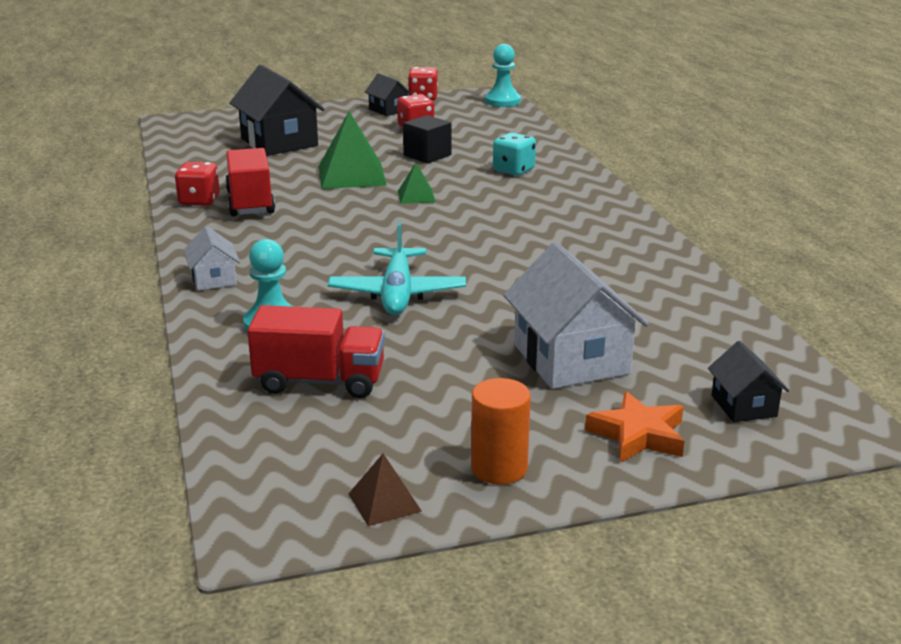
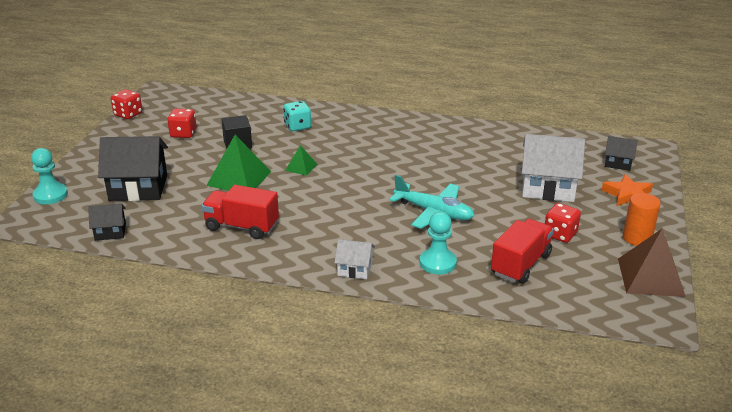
camera: 60 degrees left, 5 degrees up
red dice [175,162,220,206] -> red dice moved to [545,203,581,243]
brown pyramid [349,454,422,526] -> brown pyramid [618,229,686,297], size x1.92
black house [365,73,412,116] -> black house moved to [88,203,126,241]
turquoise pawn [485,44,521,107] -> turquoise pawn moved to [31,148,68,204]

